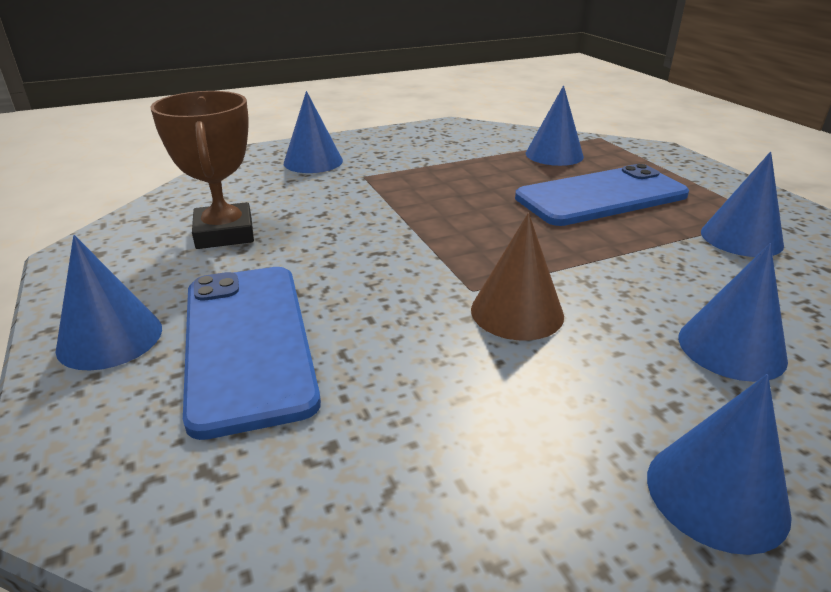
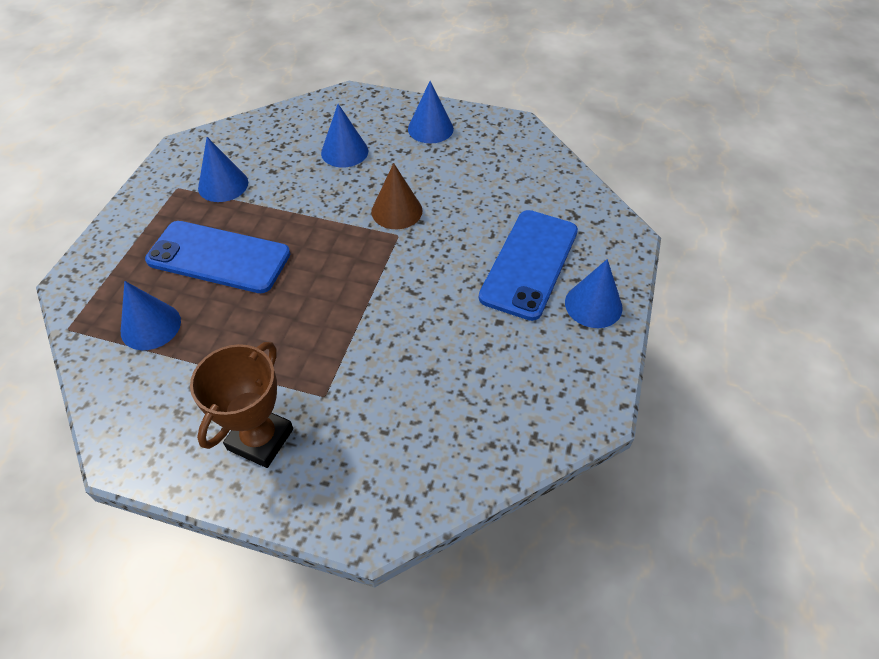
camera: 140 degrees left, 20 degrees up
brown trophy [150,91,254,249] -> brown trophy moved to [190,342,293,468]
blue cone [284,91,343,173] -> none

